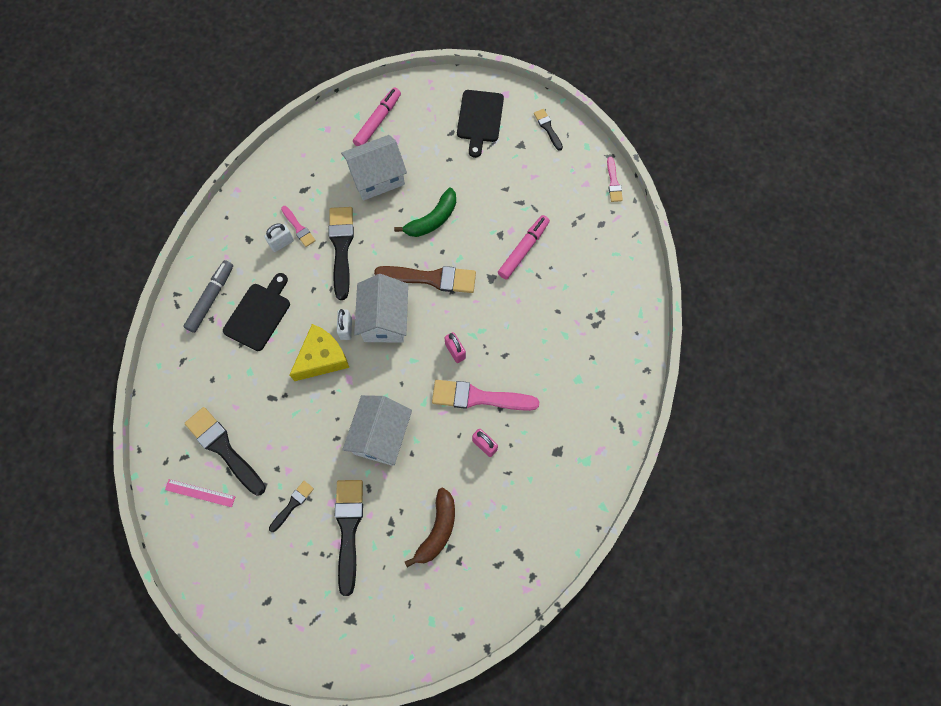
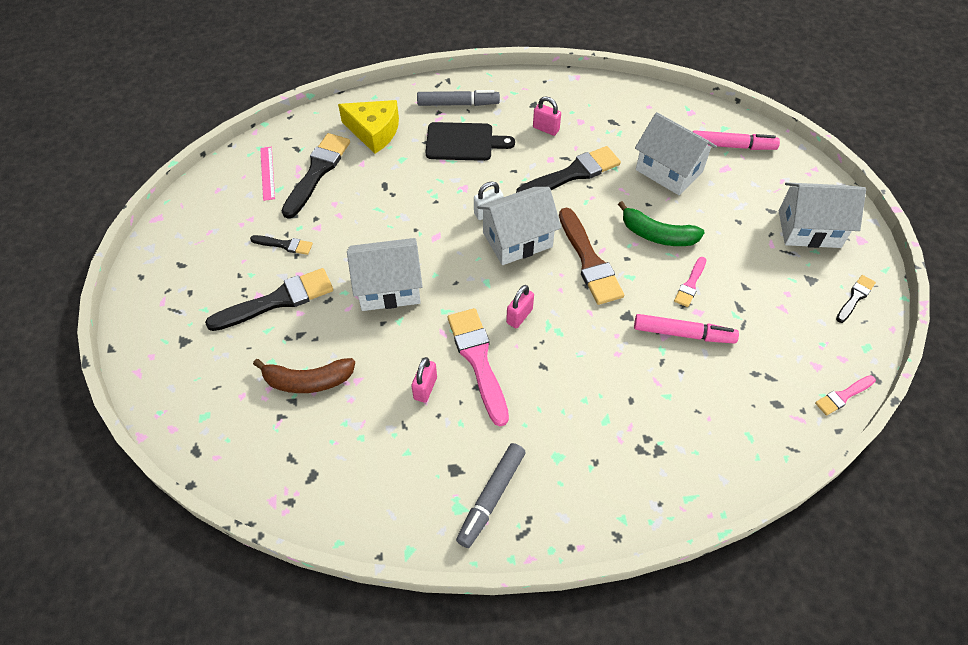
camera: 65 degrees right, 15 degrees down
white padlock [264,223,294,252] -> pink padlock [533,96,561,136]
pink brush [281,206,316,247] -> pink brush moved to [674,257,706,307]
yellow cheese [289,324,349,381] -> yellow cheese moved to [338,100,399,154]
black cutting board [457,90,504,158] -> white house [779,182,866,248]
none -> grey marker [456,443,526,548]

